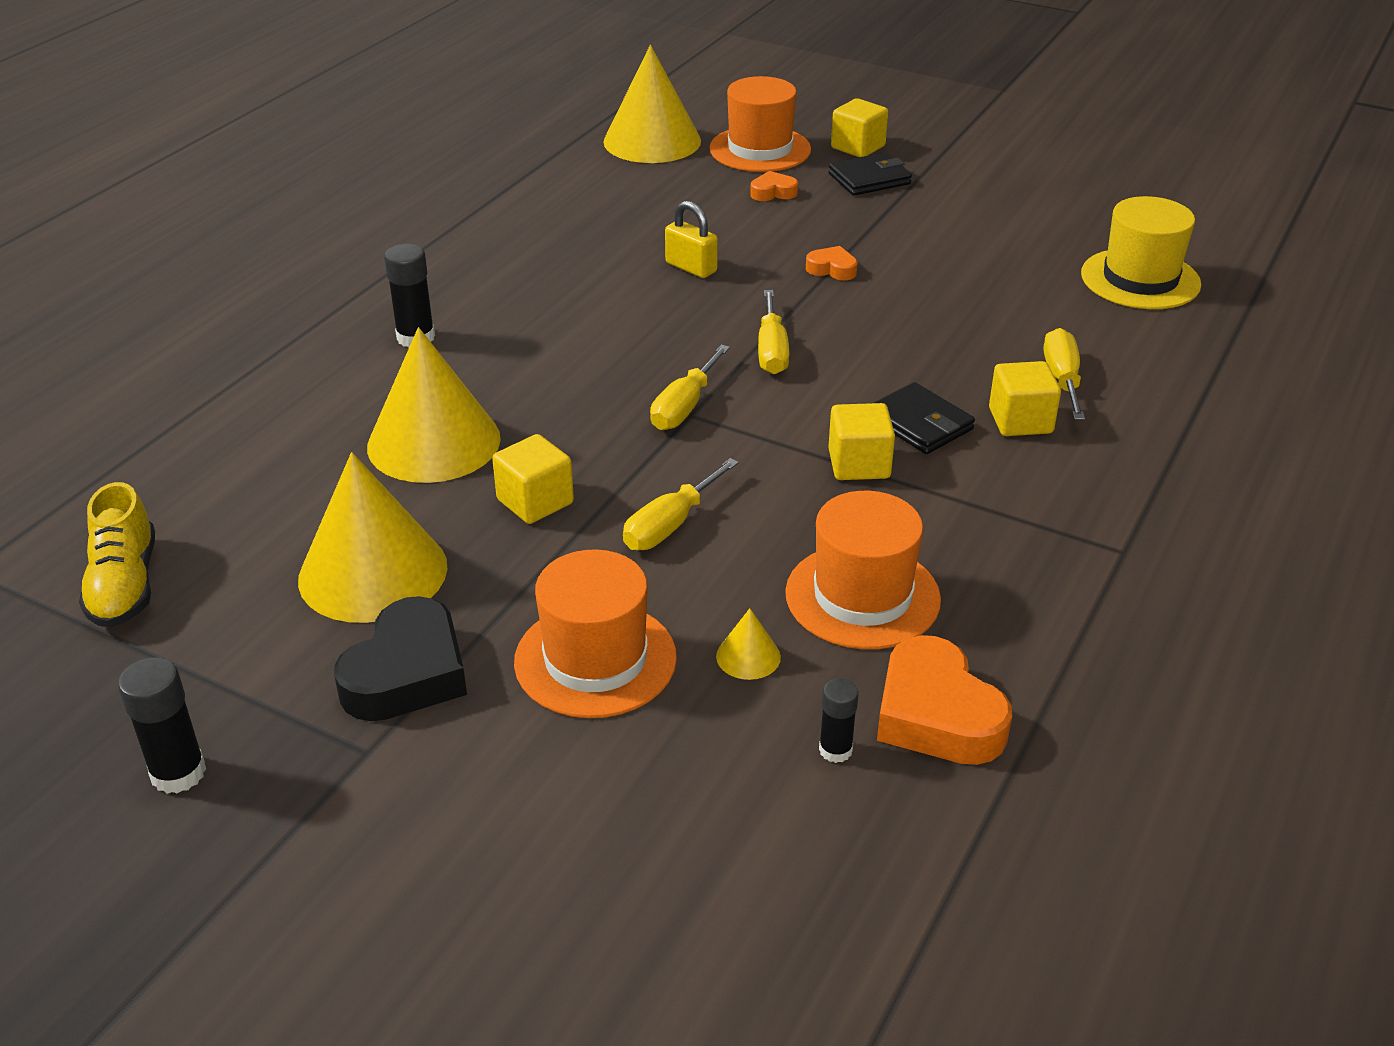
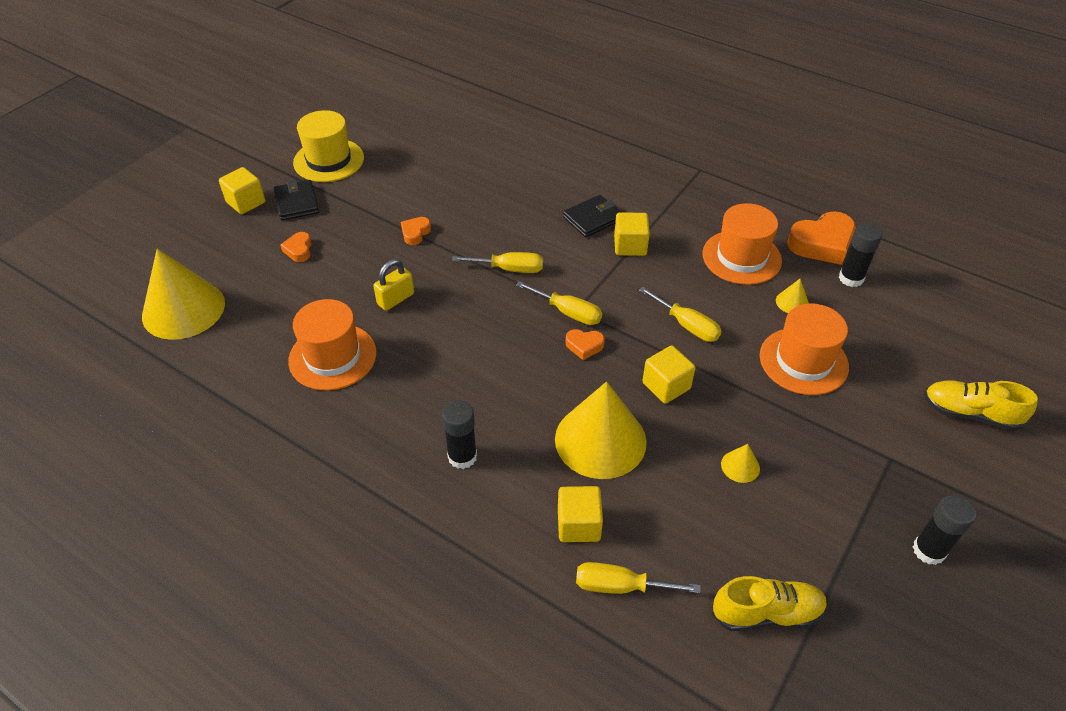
camera: 85 degrees left, 10 degrees up
yellow cone [298,452,447,623] -> yellow cone [721,444,760,483], size x0.41
black heart [334,596,467,721] -> none
orange hat [709,76,811,172] -> orange hat moved to [288,299,377,391]
black glue stick [819,678,859,763] -> black glue stick [839,223,883,287], size x1.58
yellow cube [989,361,1061,436] -> yellow cube moved to [558,486,603,542]
yellow screwdriver [1044,328,1085,420] -> yellow screwdriver moved to [576,562,700,594]
yellow hat [1081,196,1201,309] -> yellow hat moved to [293,110,364,182]
none -> orange heart [565,329,605,360]
none -> yellow shoe [924,380,1038,431]

